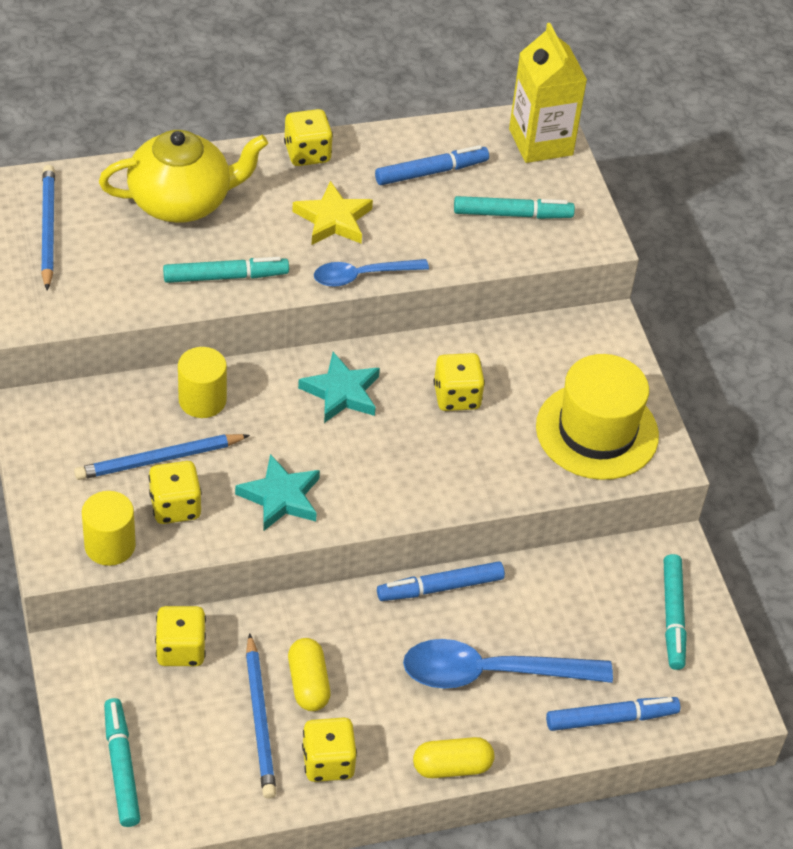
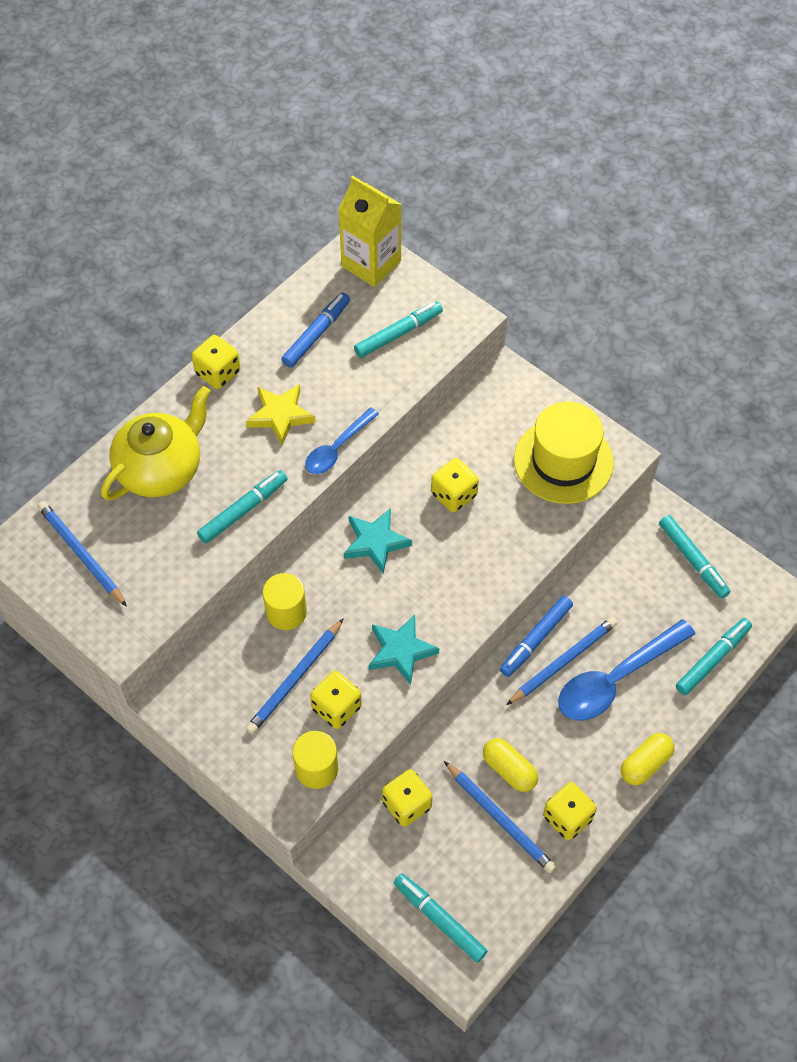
camera: 30 degrees left, 10 degrees up
blue marker [546,697,680,731] -> turquoise marker [676,618,752,695]
none -> blue pencil [506,617,618,705]

